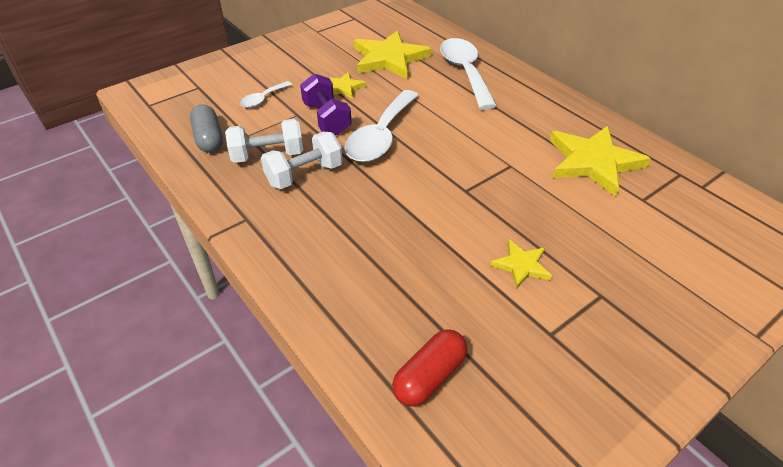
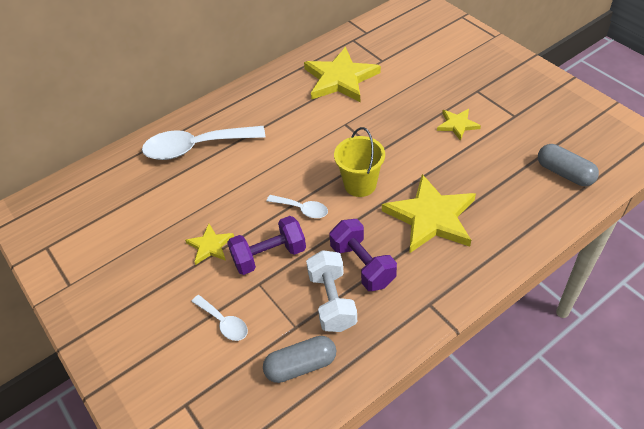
camera: 85 degrees left, 5 degrees up
white dumbbell [261,132,343,189] -> purple dumbbell [329,219,397,291]
white spoon [345,90,419,162] -> white spoon [267,195,328,218], size x0.49
yellow star [354,30,431,79] -> yellow star moved to [382,174,476,254]
red capsule [392,329,467,407] -> grey capsule [538,144,599,186]
none -> yellow bucket [334,127,385,197]

